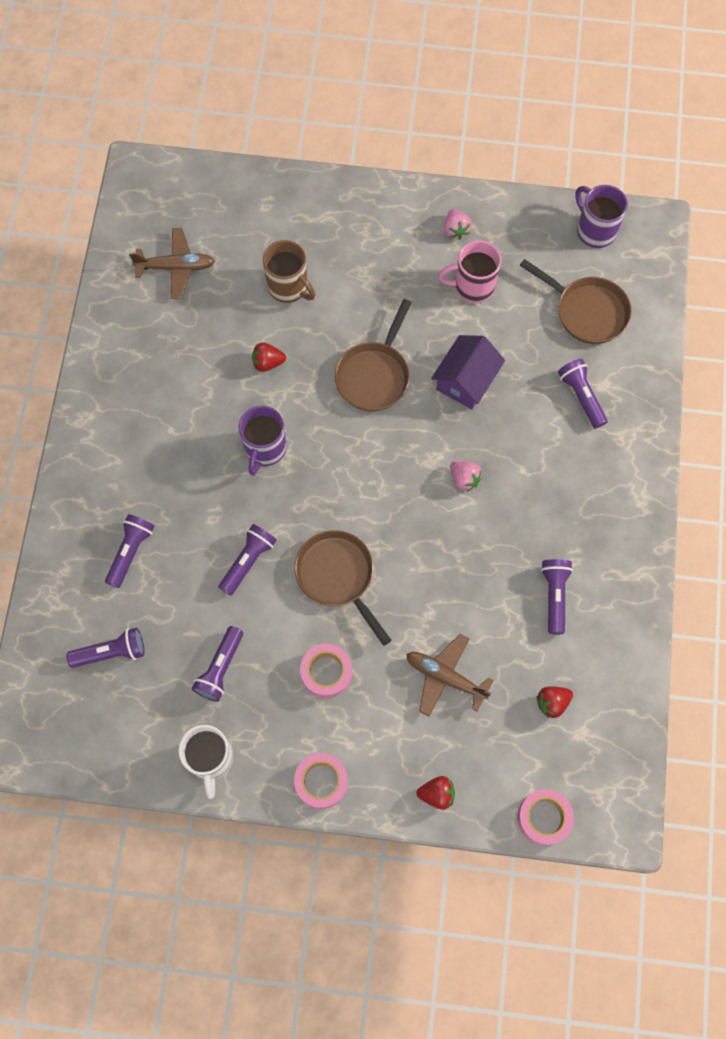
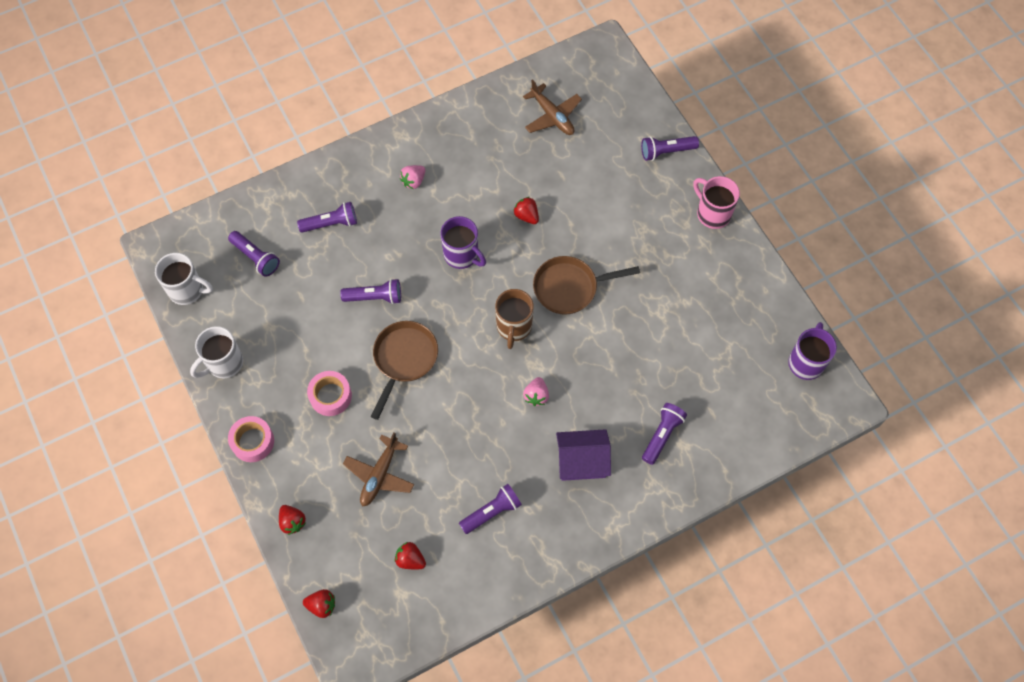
camera: 55 degrees right, 5 degrees down
purple flashlight [192,626,243,702] -> purple flashlight moved to [641,136,699,161]
purple mug [239,406,286,476] -> purple mug turned 120 degrees counterclockwise [440,216,486,269]
brown mug [263,240,315,303] -> brown mug moved to [495,289,534,349]
brown plane [406,634,493,717] -> brown plane turned 150 degrees counterclockwise [343,432,415,507]
purple house [431,335,505,409] -> purple house moved to [556,429,611,481]
pink mug [438,241,502,303] -> pink mug moved to [693,176,740,229]
pink strawberry [444,209,472,240] -> pink strawberry moved to [400,165,425,189]
pink tape [517,789,574,846] -> red strawberry [303,589,335,618]
brown pan [520,259,632,344] -> none
none -> white mug [155,253,213,305]

